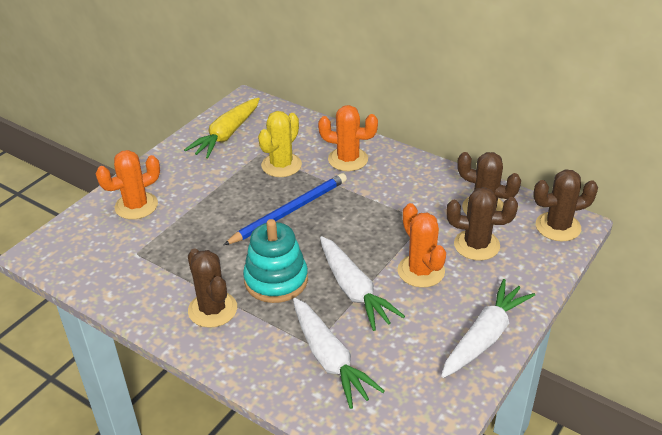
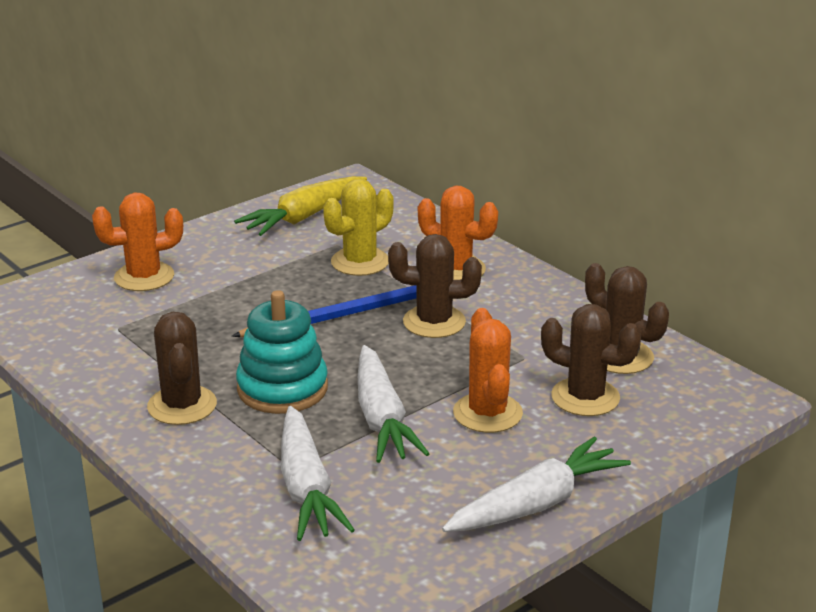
camera: 15 degrees right, 10 degrees down
brown cactus [533,169,598,241] -> brown cactus moved to [388,234,482,338]

